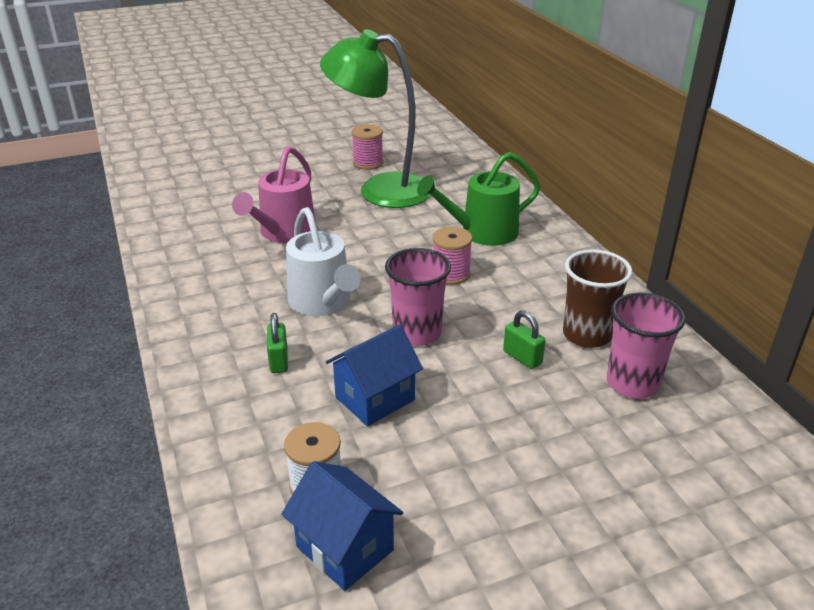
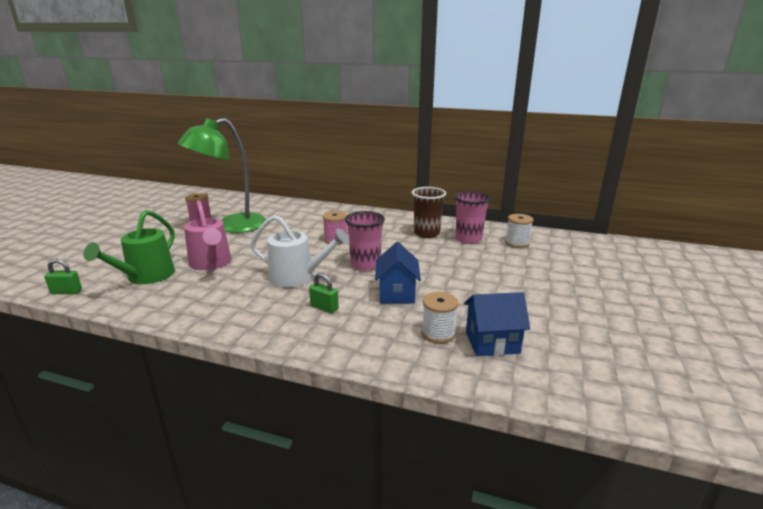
camera: 50 degrees left, 10 degrees down
green watering can [417,152,540,246] -> green watering can moved to [83,210,175,284]
green padlock [503,310,546,369] -> green padlock moved to [44,259,82,294]
none -> white spool [505,214,533,248]

